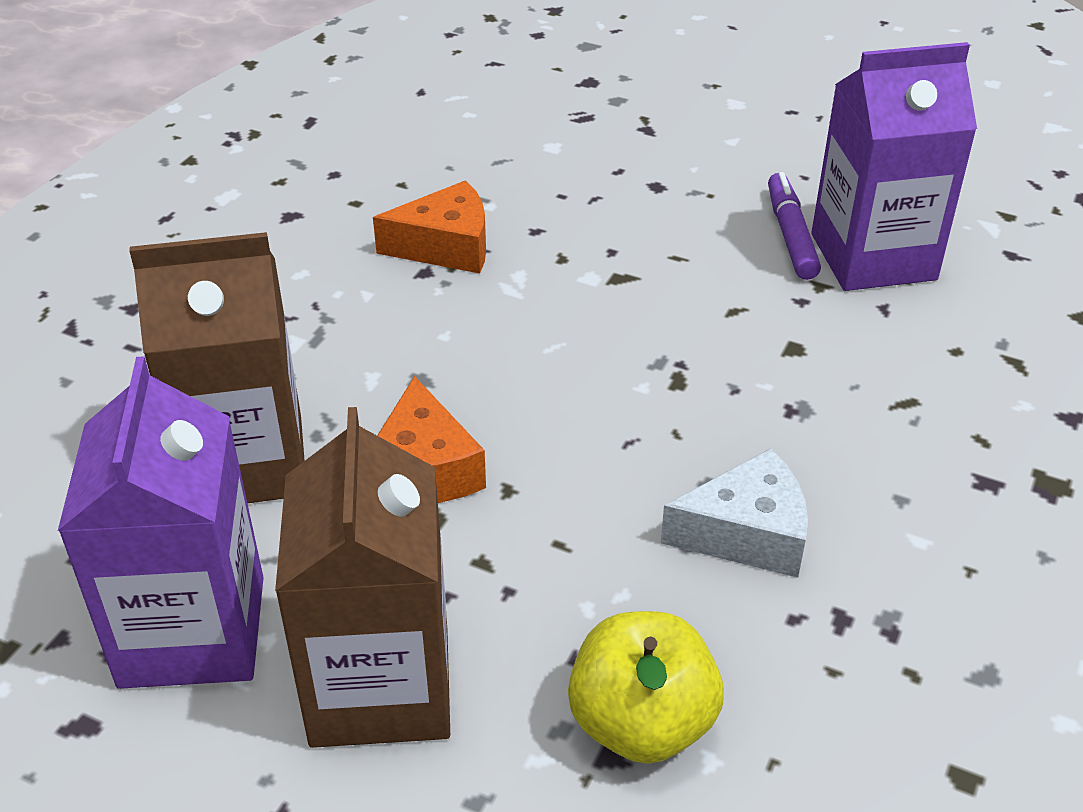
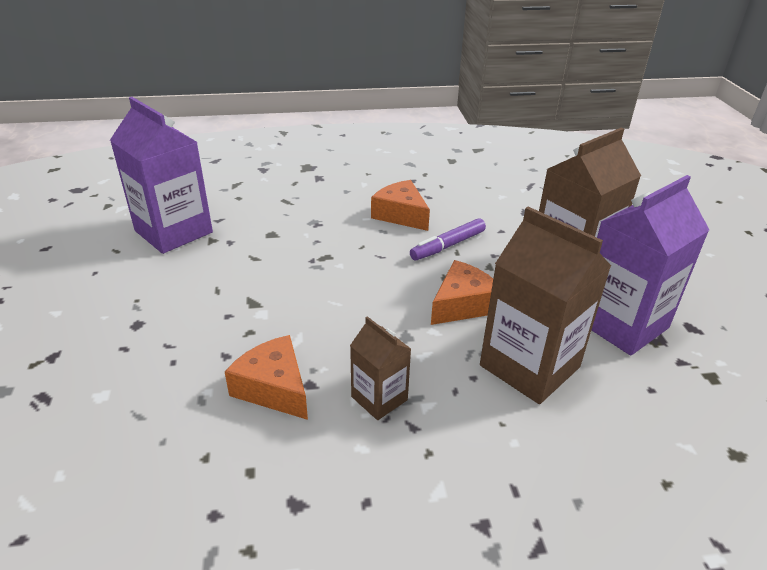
camera: 125 degrees left, 5 degrees down
yellow apple [568,611,724,764] -> none
white cheese [661,448,808,578] -> orange cheese [371,180,430,231]
purple marker [768,172,821,280] -> purple marker moved to [410,218,486,260]
none -> brown carton [350,316,411,420]

